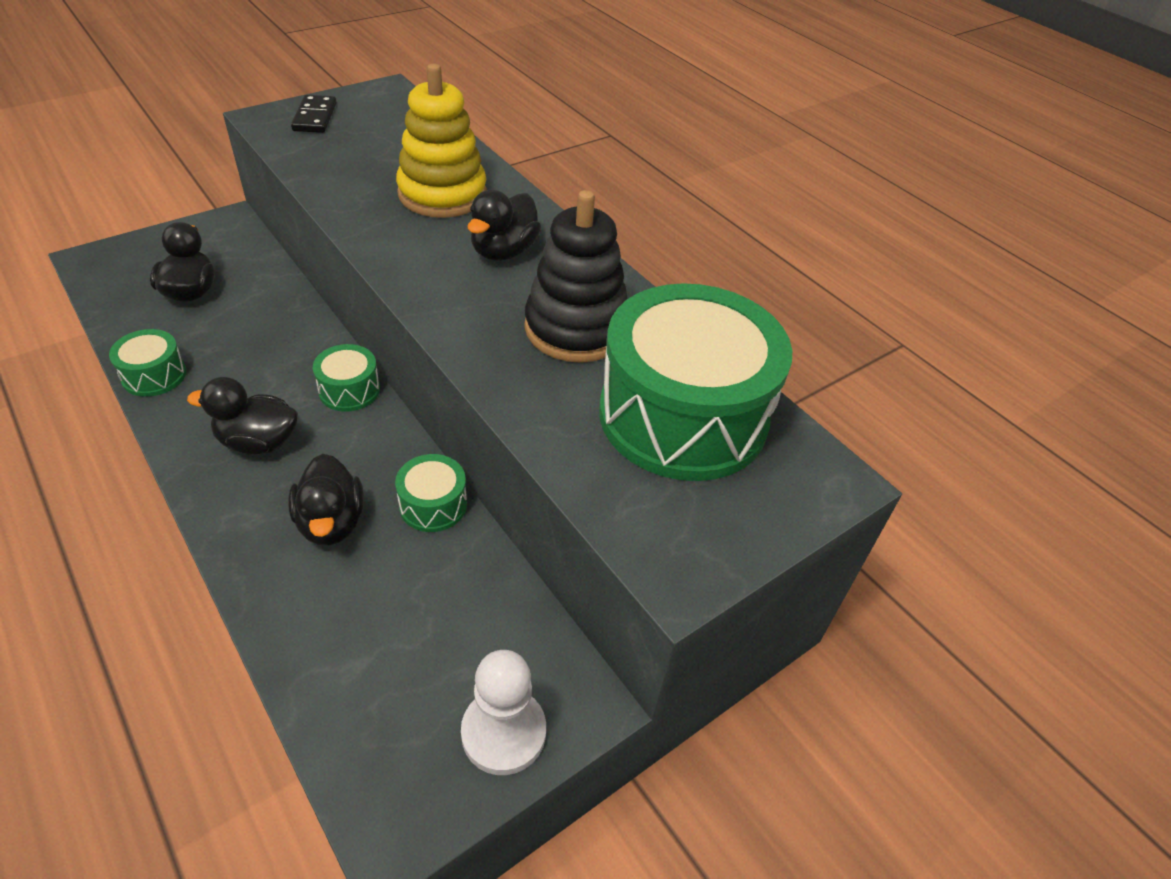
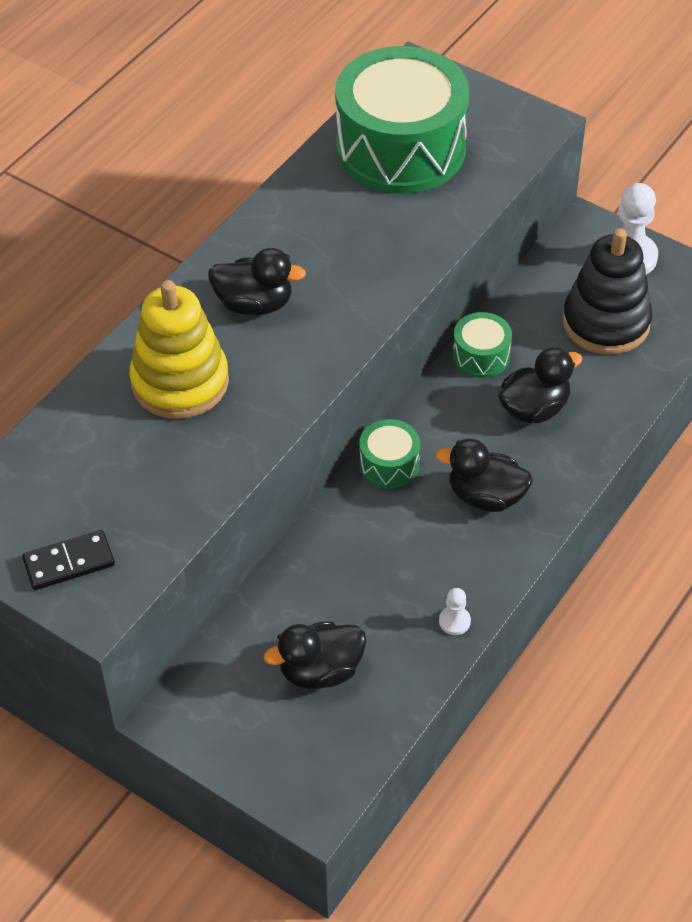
camera: 105 degrees left, 5 degrees up
green drum [109,329,186,397] -> white pawn [439,588,471,635]
black duck [187,377,298,455] -> black duck turned 120 degrees clockwise [436,438,533,512]
black stacking toy [524,190,627,363] -> black stacking toy moved to [563,228,653,355]

